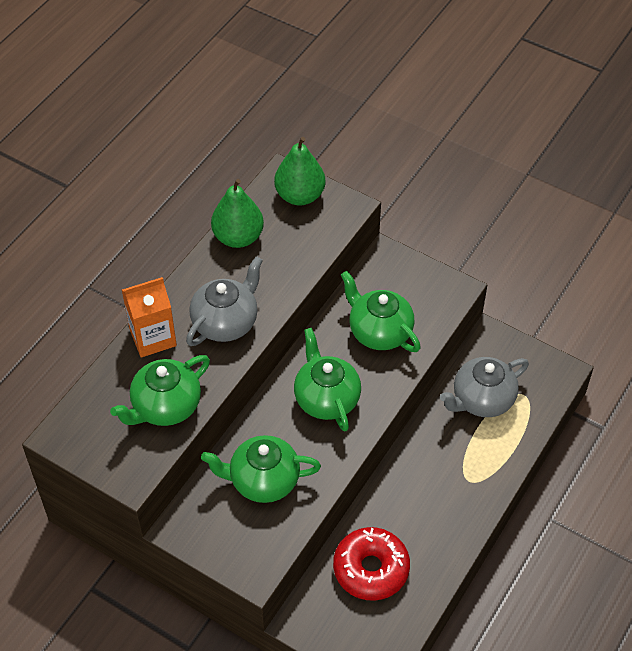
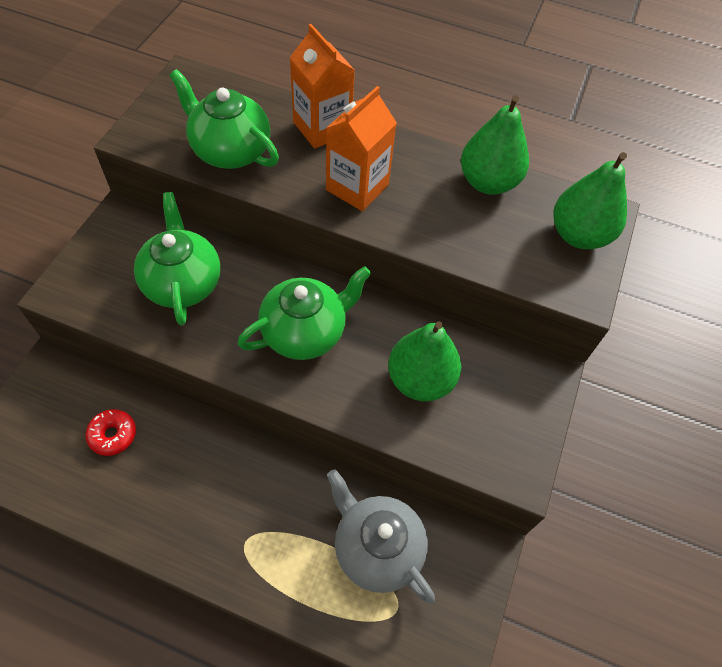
camera: 75 degrees right, 5 degrees up
grey teapot [186,256,263,346] -> orange carton [326,86,397,211]
red donut [333,527,410,601] -> red donut [85,409,136,456], size x0.52
green teapot [341,271,421,352] -> green pear [388,321,461,401]

